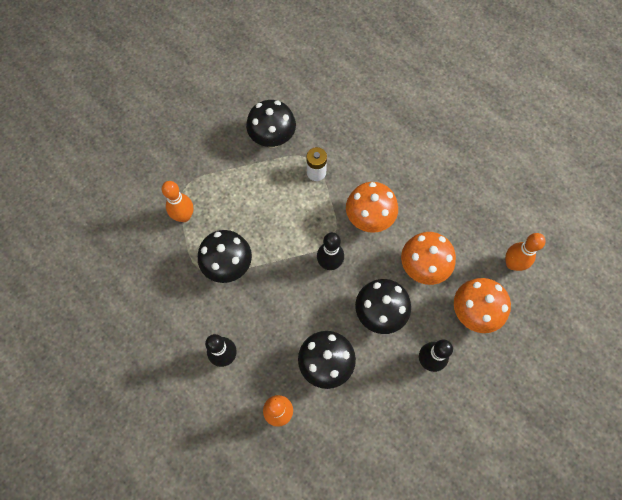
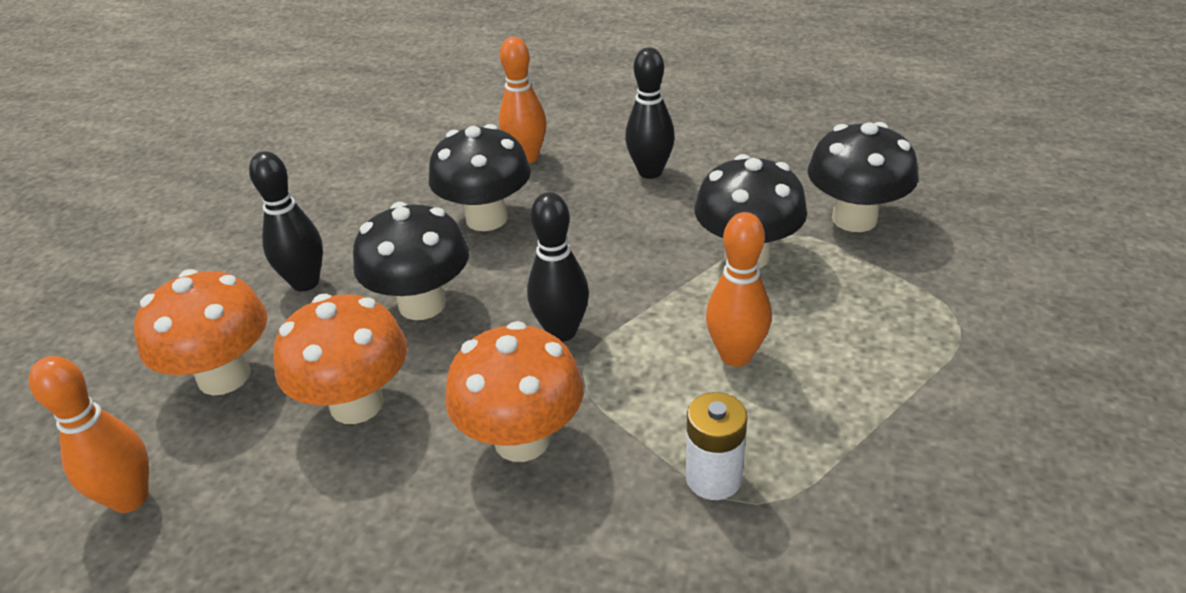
camera: 155 degrees right, 30 degrees down
orange bowling pin [162,181,193,222] -> orange bowling pin moved to [706,212,772,367]
black mushroom [246,100,296,148] -> black mushroom moved to [808,122,918,232]

